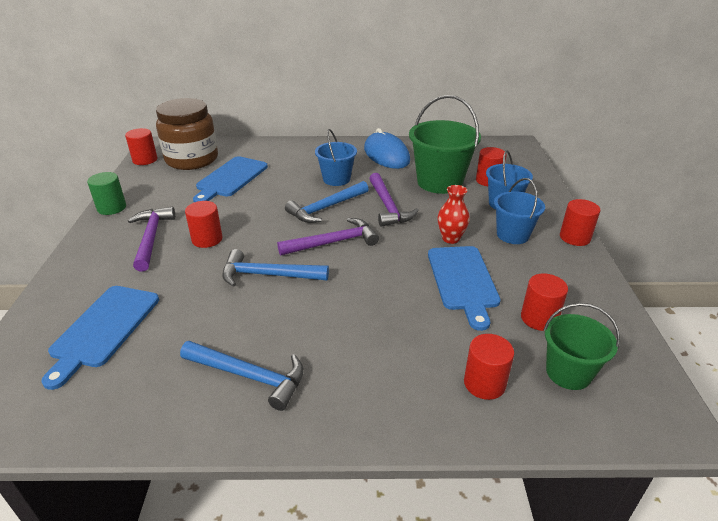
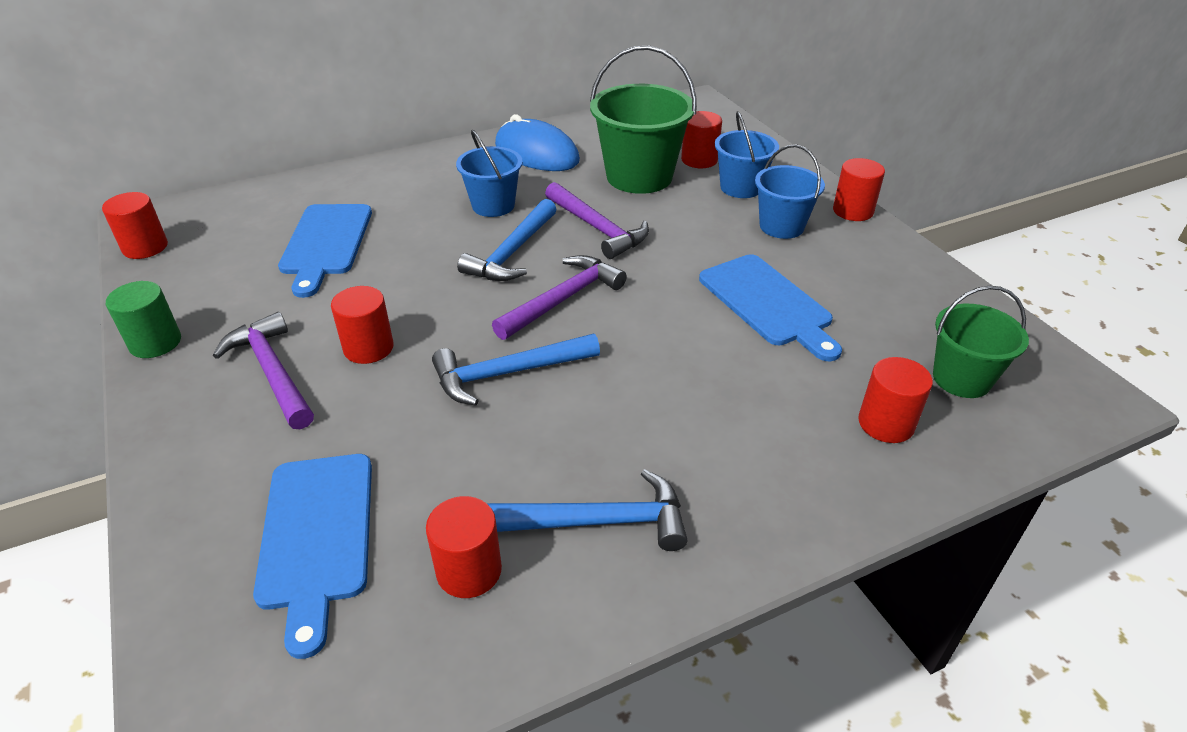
camera: 25 degrees left, 5 degrees up
brown jar [156,98,218,170] -> none
red vase [438,185,470,244] -> none
red cylinder [521,274,568,331] -> red cylinder moved to [426,496,502,598]

